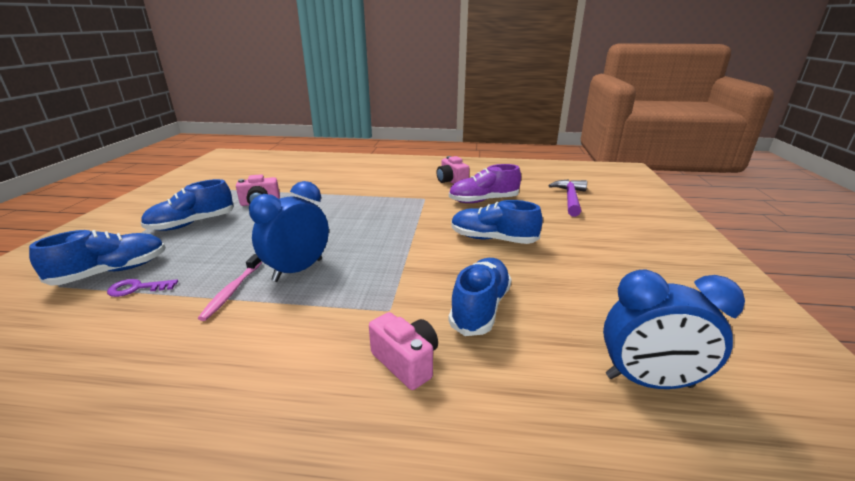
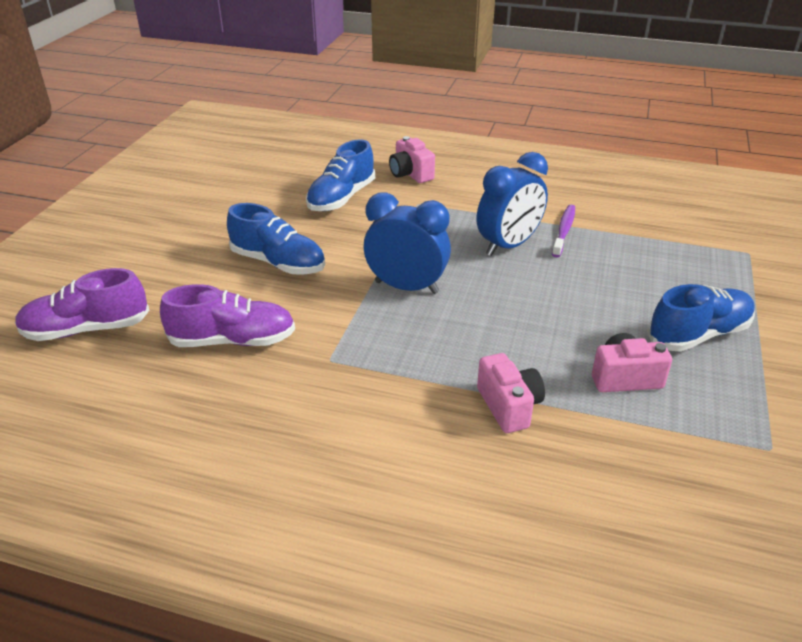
camera: 170 degrees left, 10 degrees up
blue shoe [29,230,166,286] -> none
purple key [107,279,178,297] -> none
pink toothbrush [198,254,262,321] -> purple toothbrush [552,205,575,257]
pink camera [436,156,469,184] -> pink camera moved to [477,353,545,433]
purple hammer [548,179,587,217] -> purple shoe [15,268,149,341]
blue clock [603,270,745,389] -> blue clock moved to [364,193,451,294]

